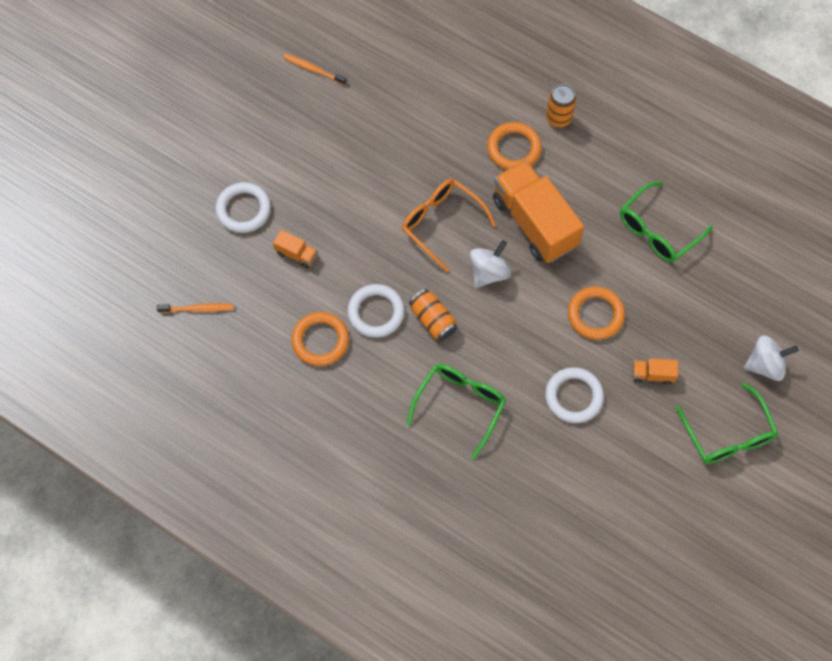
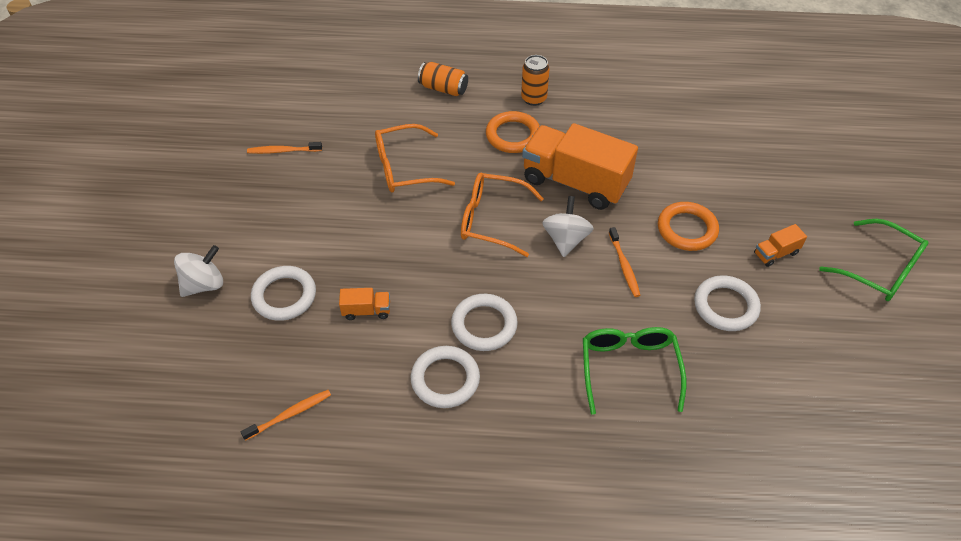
camera: 30 degrees left, 15 degrees down
orange ring [291,312,349,366] -> white ring [411,346,480,408]
orange can [409,289,457,341] -> orange can moved to [418,62,468,96]
green glasses [620,181,713,262] -> none
white spinning top [744,335,798,381] -> white spinning top moved to [174,245,223,297]
none -> orange glasses [375,124,455,193]
none -> orange toothbrush [609,227,641,297]

